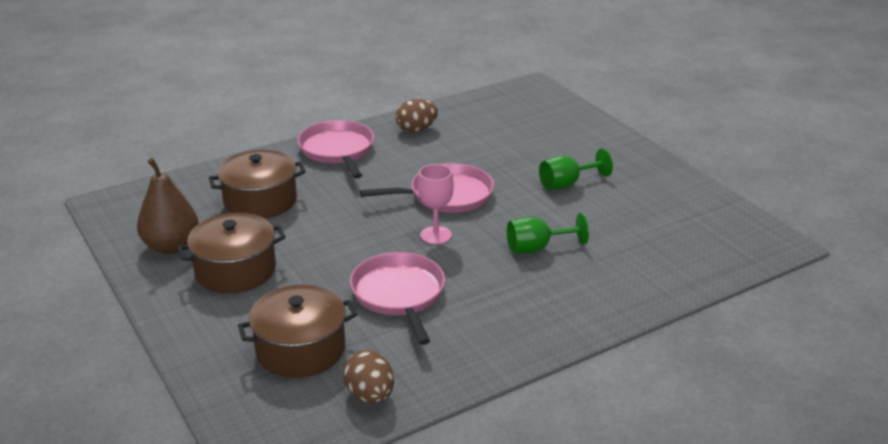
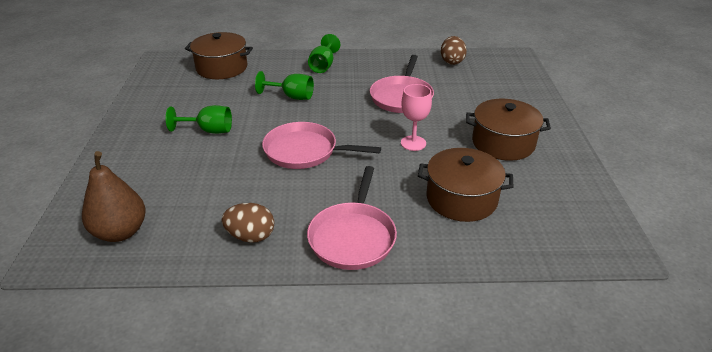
camera: 150 degrees left, 5 degrees up
brown pear [137,158,199,254] -> brown pear moved to [82,151,146,242]
brown pot [238,285,357,378] -> brown pot moved to [185,32,253,79]
pink goblet [418,164,454,244] -> pink goblet moved to [401,84,432,151]
none -> green goblet [308,34,340,73]

